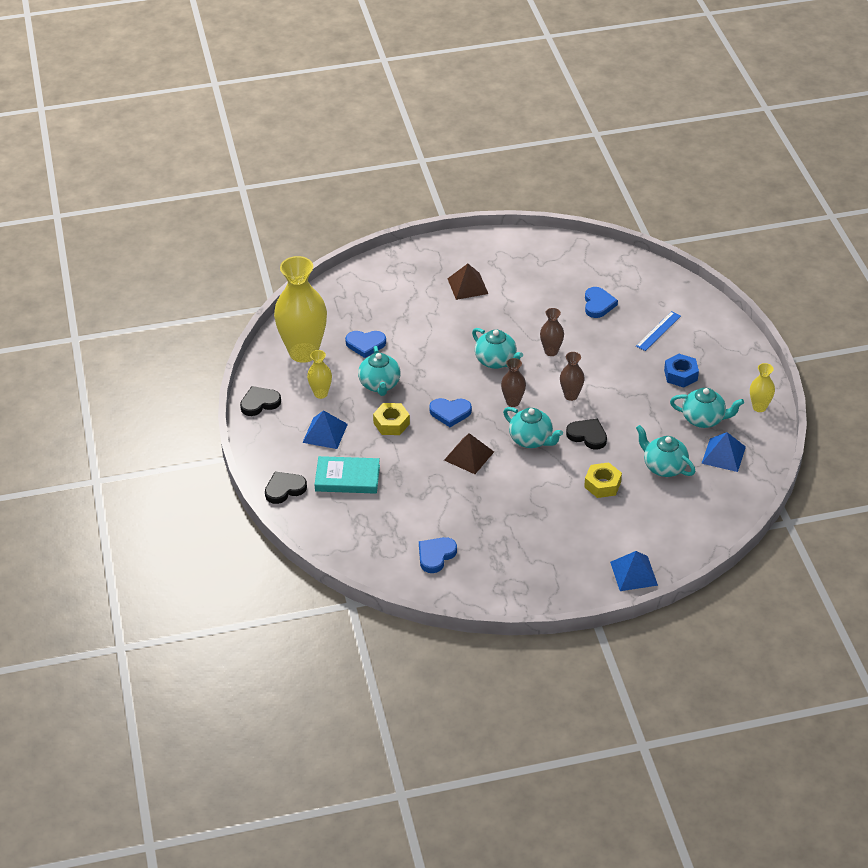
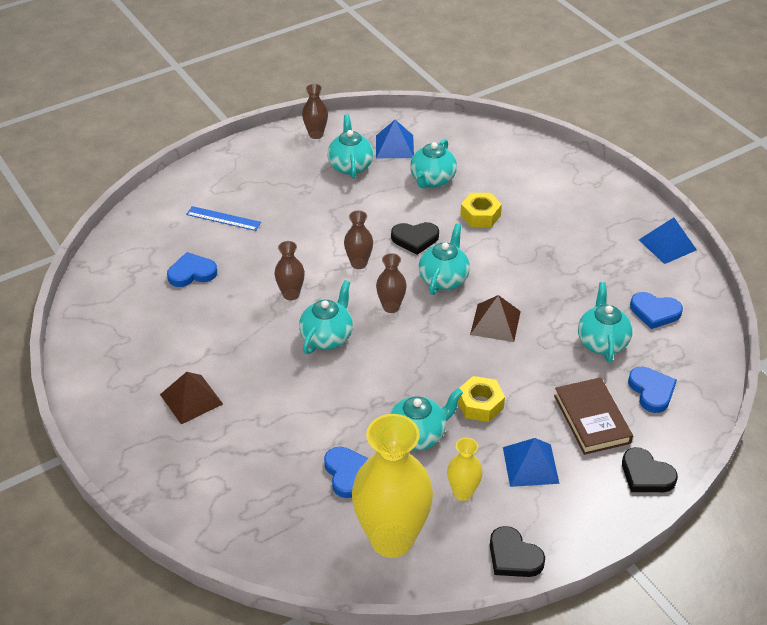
camera: 110 degrees left, 0 degrees up
turquoise book [314,456,380,494] -> brown book [554,377,633,455]
blue heart [429,398,472,427] -> blue heart moved to [628,367,677,413]
black heart [566,418,607,450] -> black heart turned 105 degrees counterclockwise [391,222,439,255]
blue pyramid [610,551,658,591] -> blue pyramid moved to [639,217,697,264]
blue nut [664,354,699,388] -> none
yellow vase [750,363,775,412] -> brown vase [302,84,328,139]
none -> turquoise teapot [578,282,633,363]

